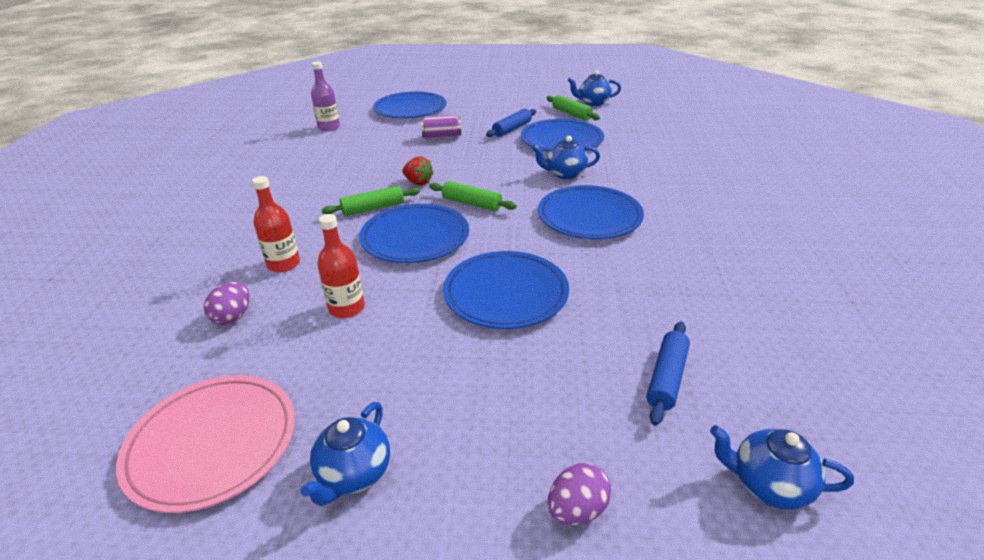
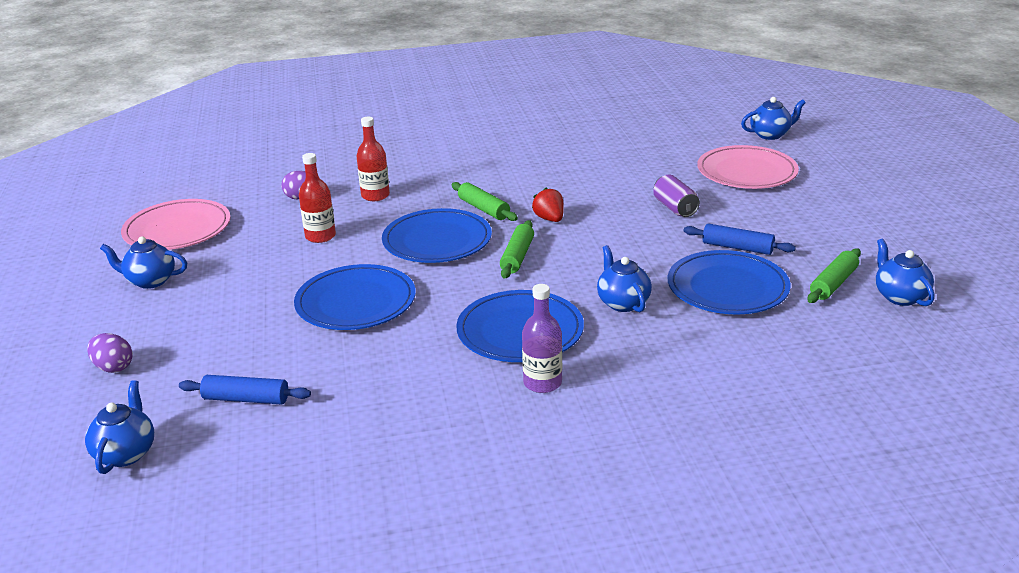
camera: 75 degrees right, 5 degrees down
purple bottle [311,62,340,131] -> purple bottle moved to [522,284,562,393]
blue plate [373,91,447,119] -> pink plate [697,145,799,189]
red strawberry [402,156,434,185] -> red strawberry turned 135 degrees clockwise [532,187,564,222]
none -> blue teapot [741,97,806,140]

